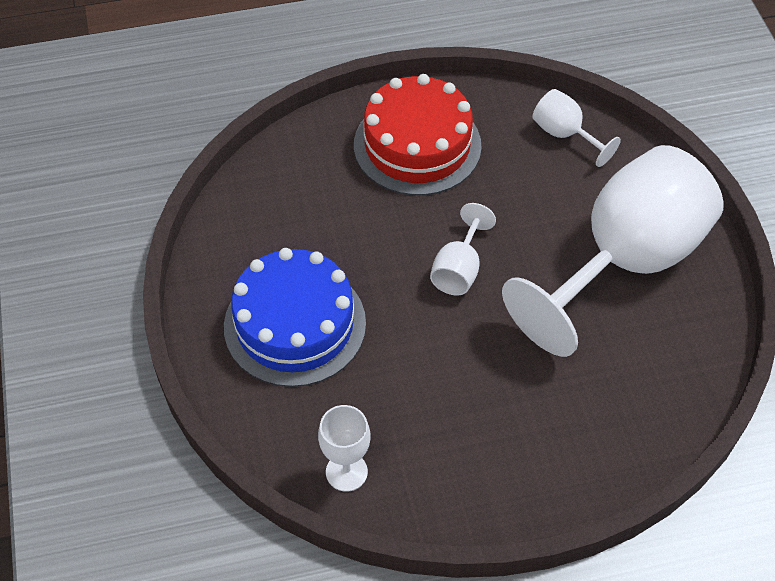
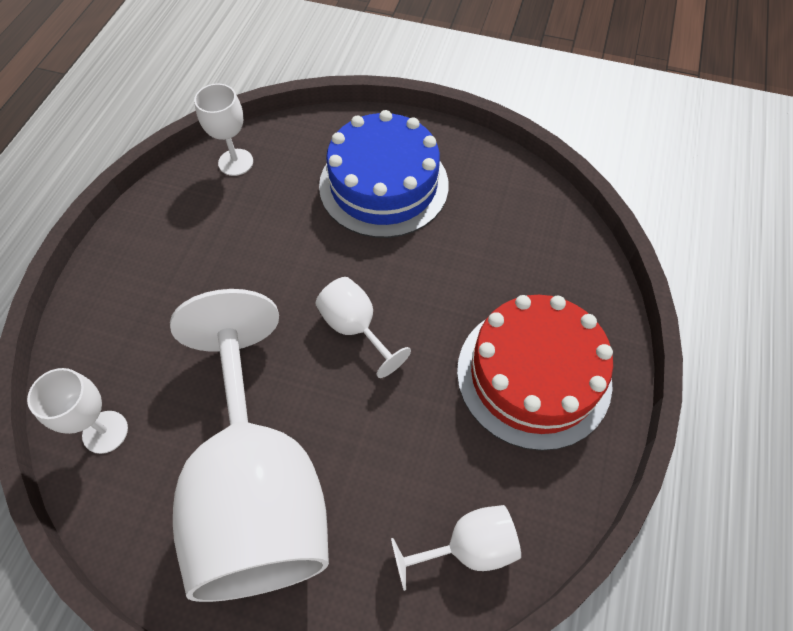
camera: 120 degrees right, 5 degrees up
none -> white goblet [27,368,128,454]

